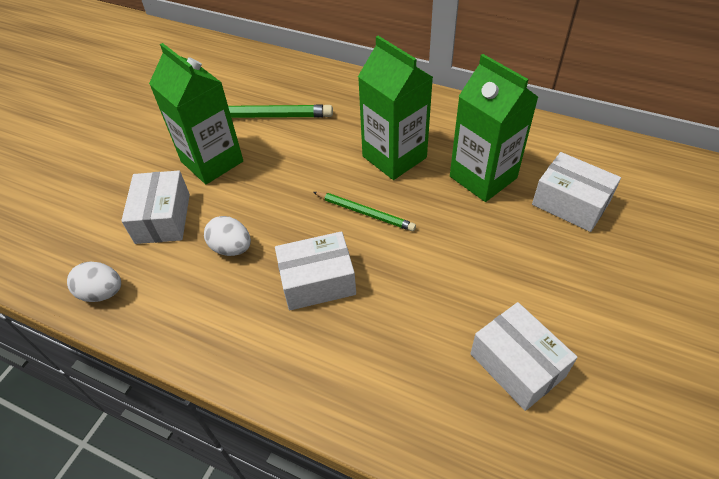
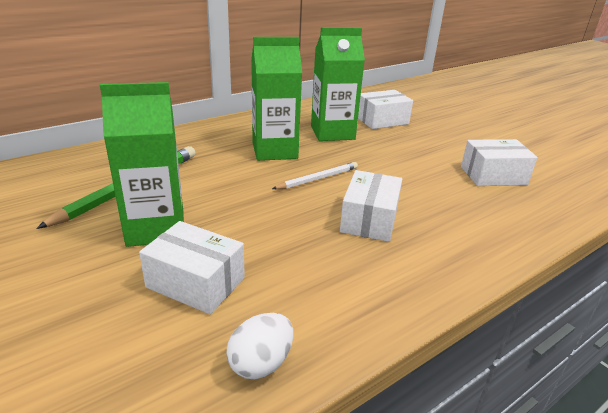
camera: 65 degrees left, 20 degrees down
white egg [204,216,251,256] -> none
green pencil [313,192,416,231] -> white pencil [272,162,358,189]

